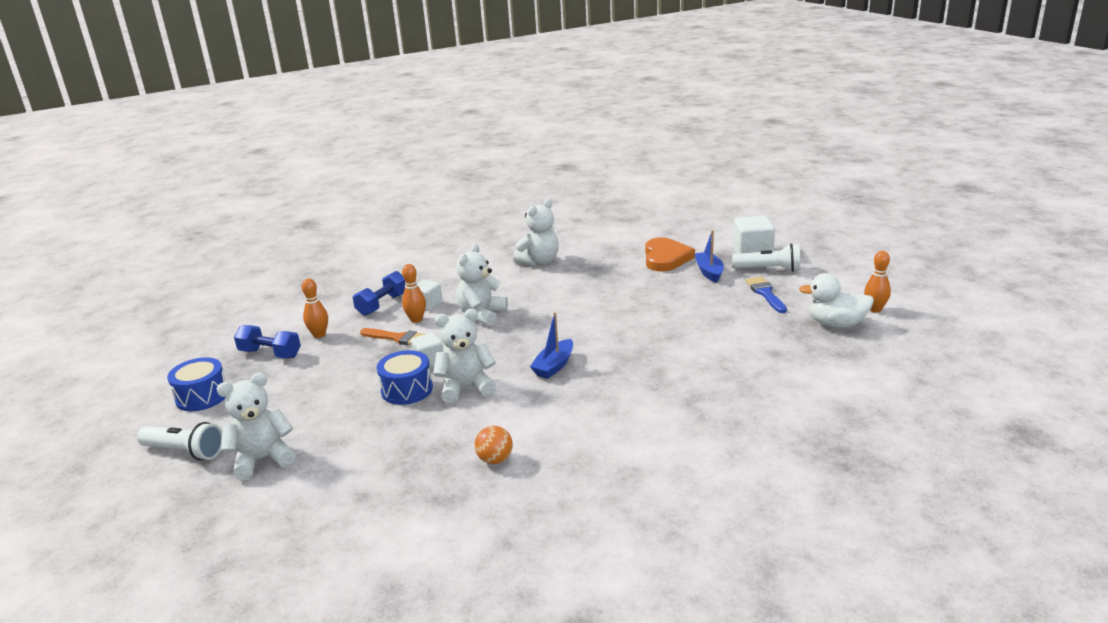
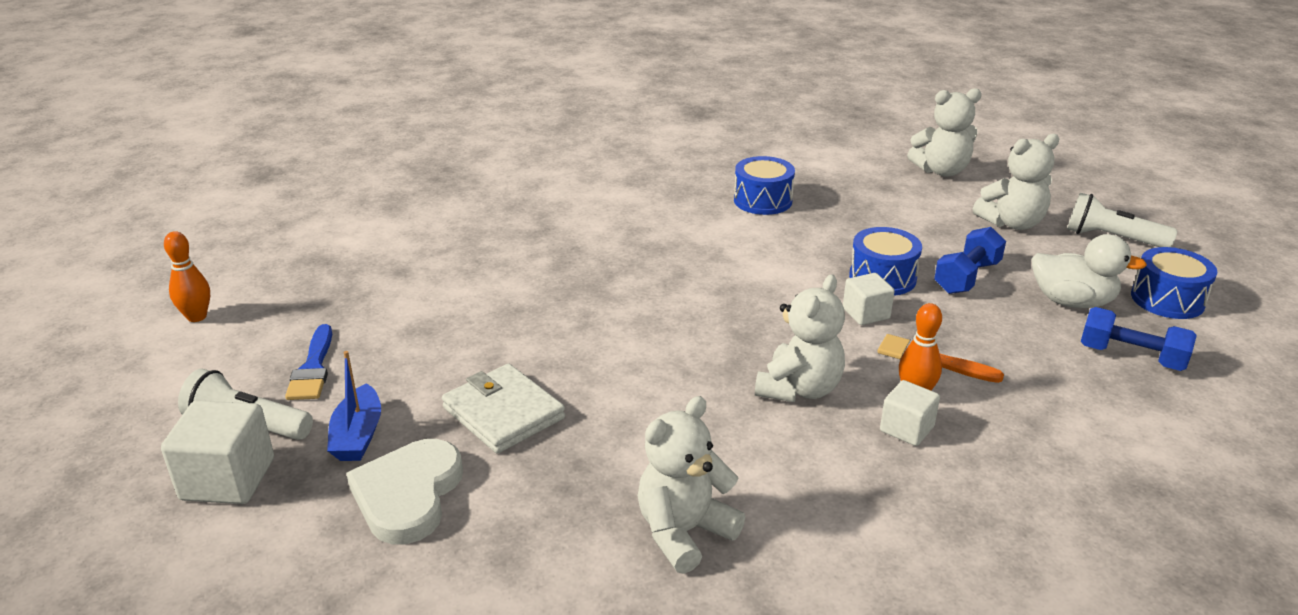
camera: 175 degrees left, 5 degrees up
orange bowling pin [302,278,328,338] -> none
blue dumbbell [353,271,406,316] -> blue dumbbell moved to [934,227,1006,294]
white teddy bear [433,309,496,403] -> white teddy bear moved to [907,88,982,177]
orange ball [475,426,513,464] -> blue drum [734,156,795,215]
blue boat [530,312,573,379] -> none
orange heart [645,237,695,271] -> white heart [346,439,463,544]
white duck [799,273,874,328] -> white duck moved to [1032,234,1147,308]
none -> white wallet [442,364,565,454]

